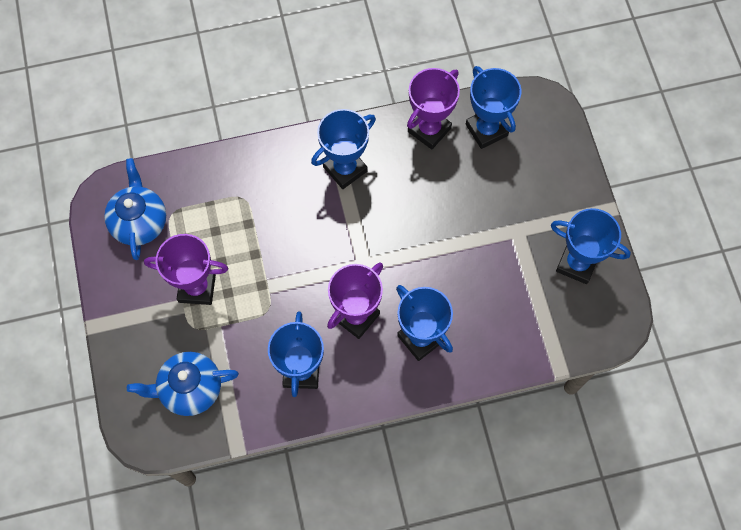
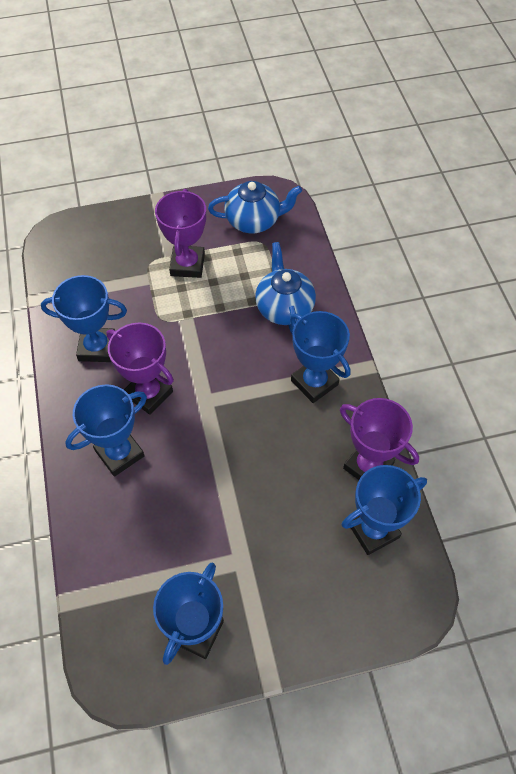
camera: 90 degrees right, 10 degrees down
blue teapot [127,352,239,416] -> blue teapot moved to [255,242,316,334]

